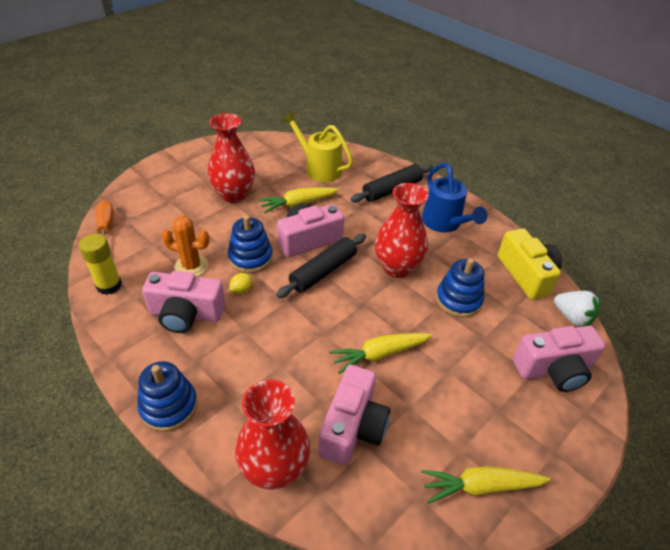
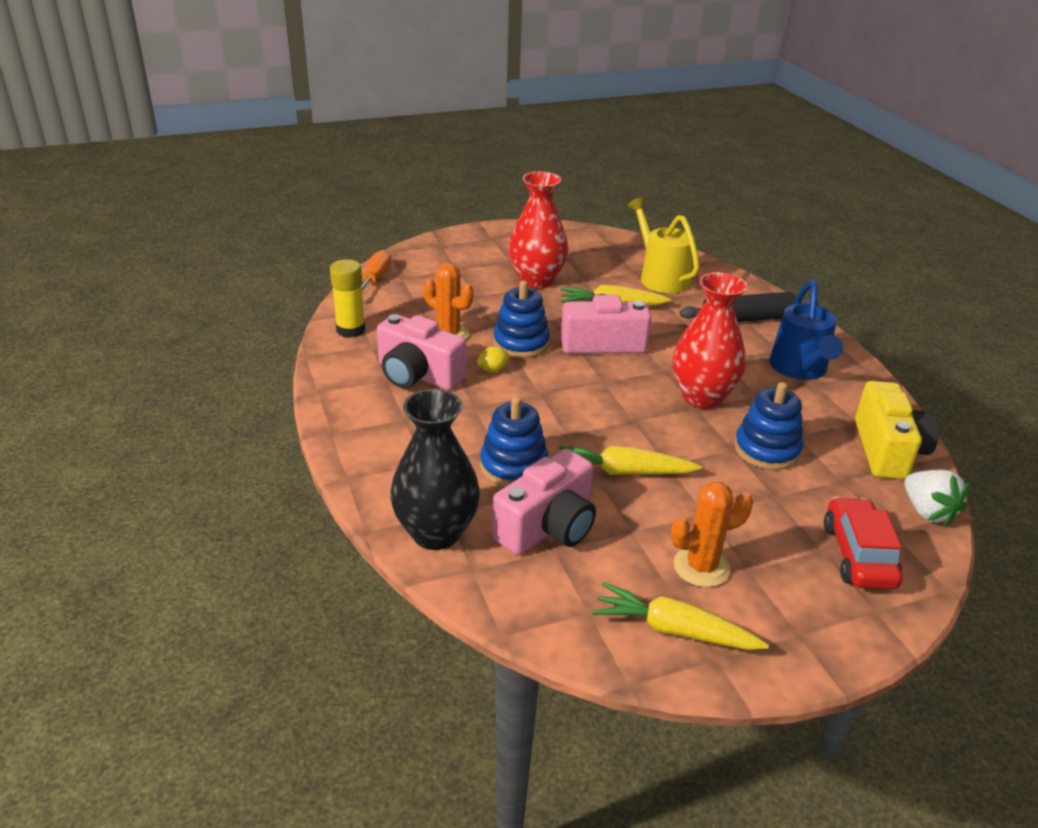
camera: 25 degrees right, 10 degrees down
blue stacking toy [137,361,198,432] -> blue stacking toy moved to [480,397,549,487]
red vase [235,380,310,490] -> black vase [390,389,480,550]
black rolling pin [276,234,366,298] -> none
pink camera [513,326,605,392] -> red car [824,497,903,589]
none -> orange cactus [671,481,753,587]

